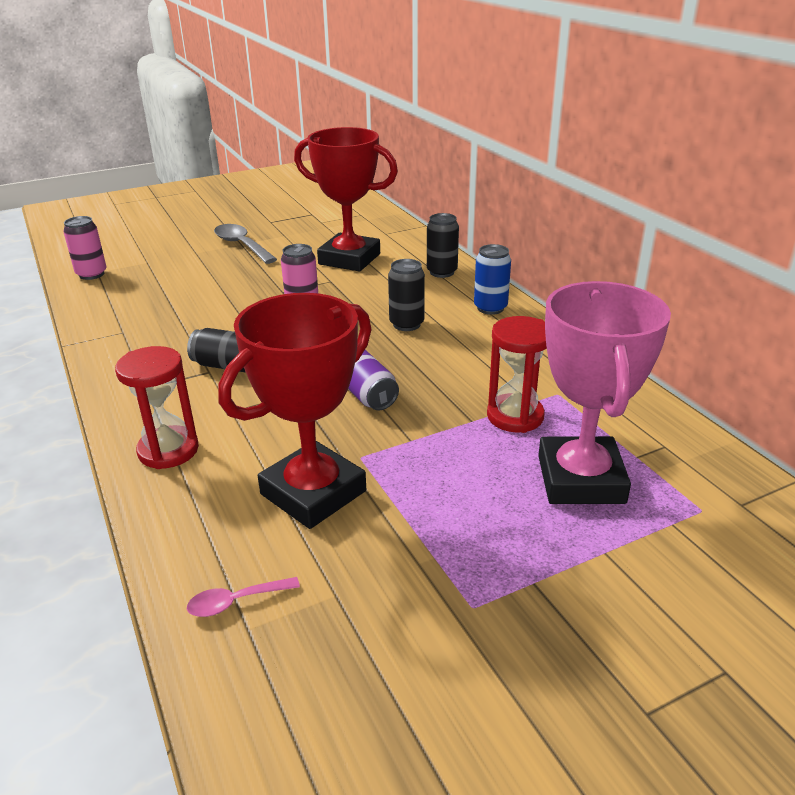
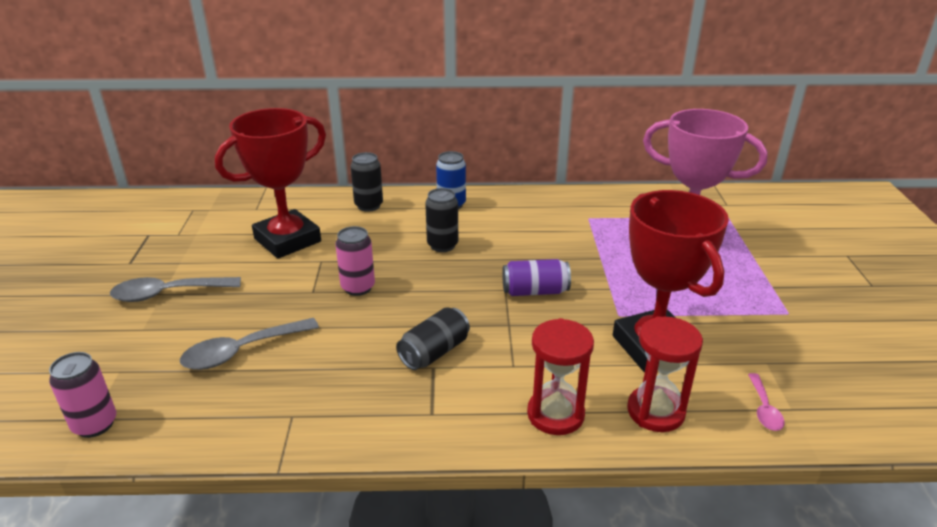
camera: 65 degrees left, 0 degrees up
red hourglass [487,316,547,433] -> red hourglass moved to [627,316,703,432]
none -> grey spoon [180,318,319,370]

